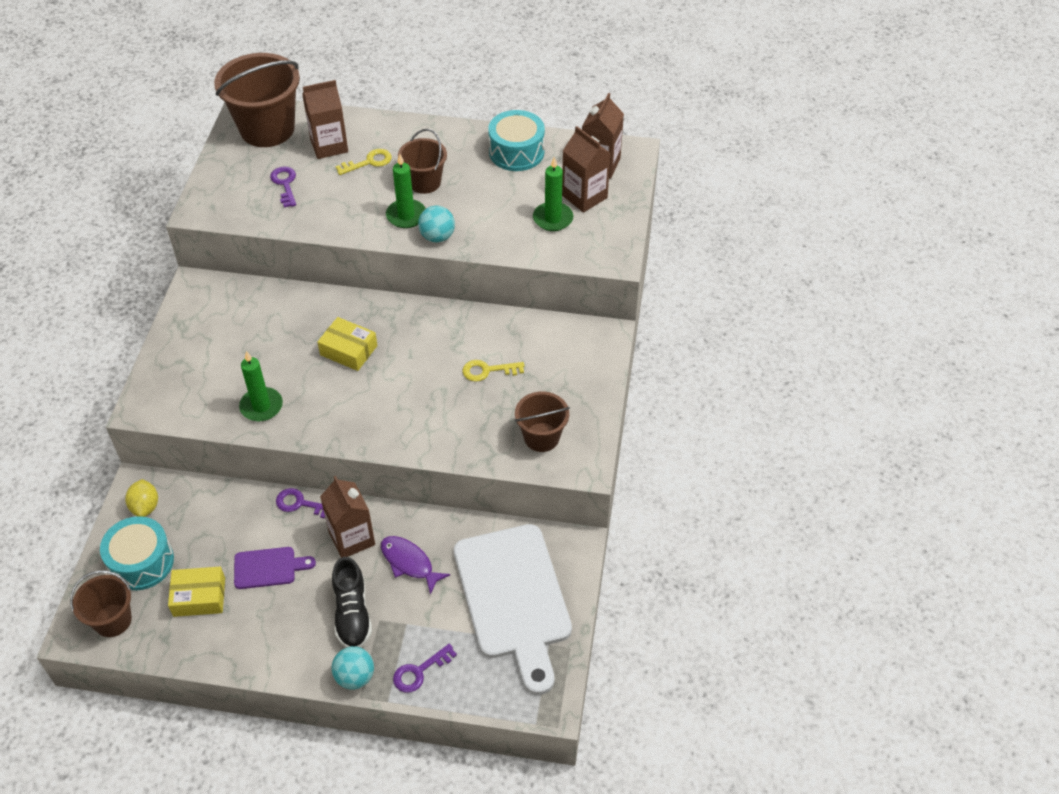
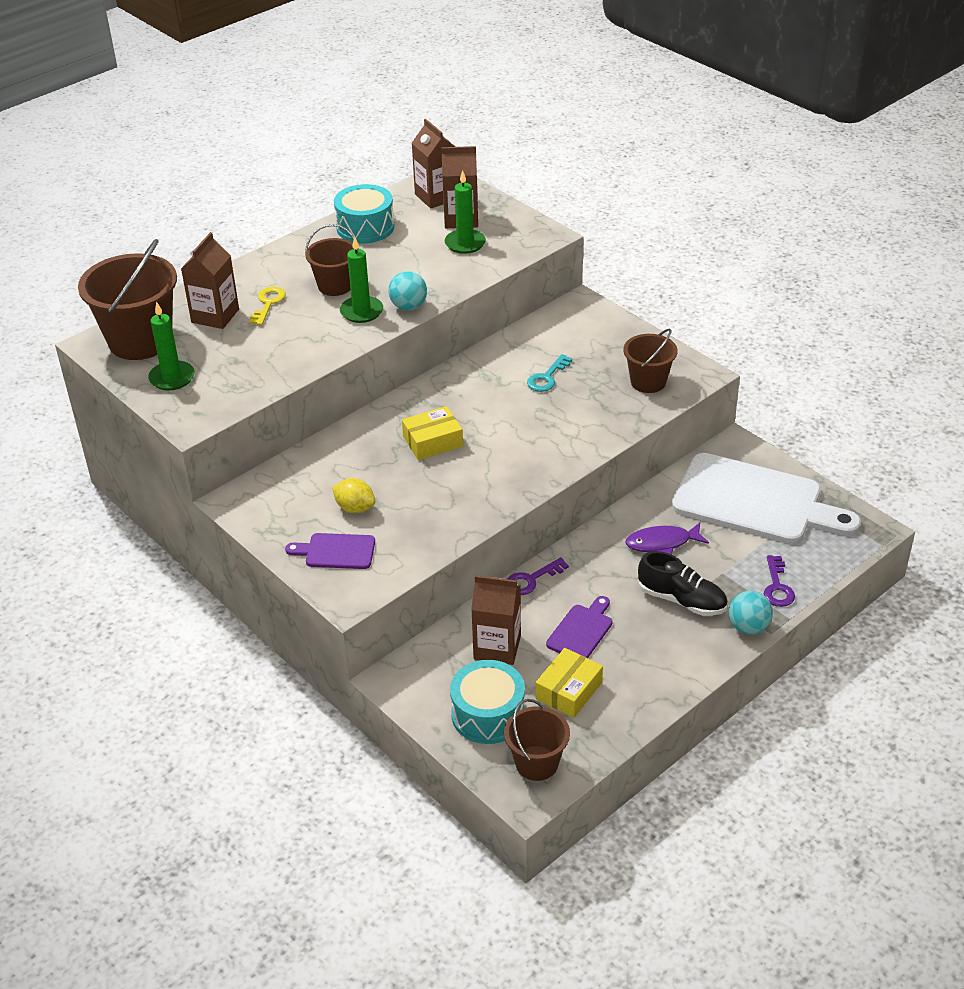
camera: 50 degrees left, 10 degrees down
yellow lemon [125,479,158,517] -> yellow lemon moved to [332,478,375,513]
green candle [239,351,283,421] -> green candle moved to [148,301,195,390]
purple key [270,166,296,208] -> none
brown carton [320,476,375,558] -> brown carton moved to [471,575,521,665]
yellow key [463,360,524,382] -> turquoise key [527,354,572,392]
none -> purple cutting board [285,533,375,569]

